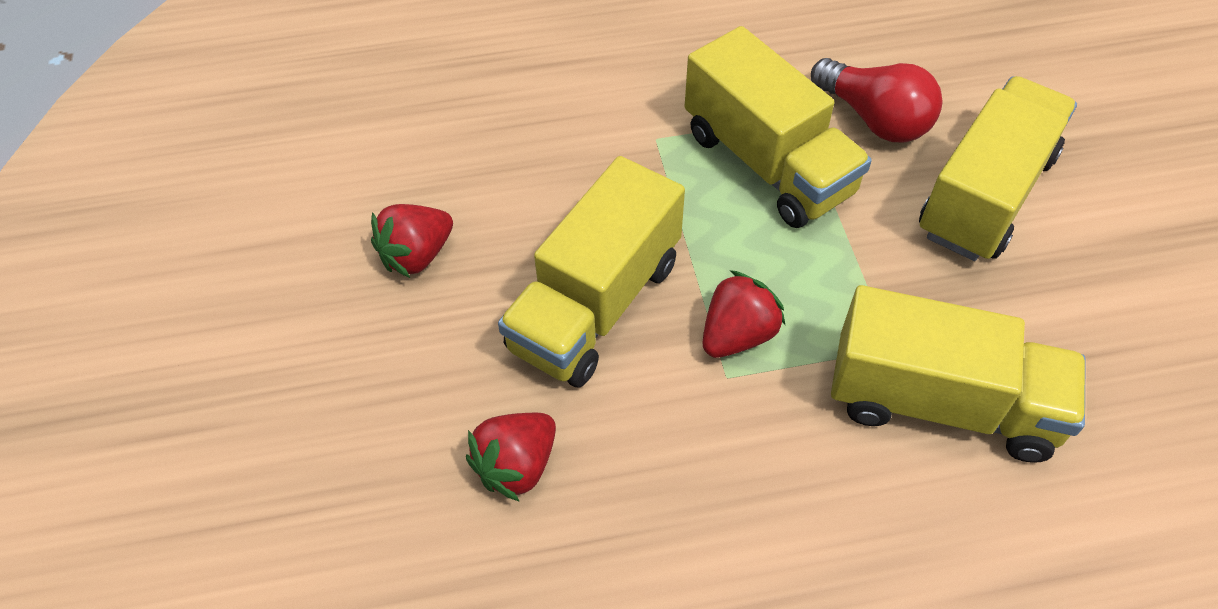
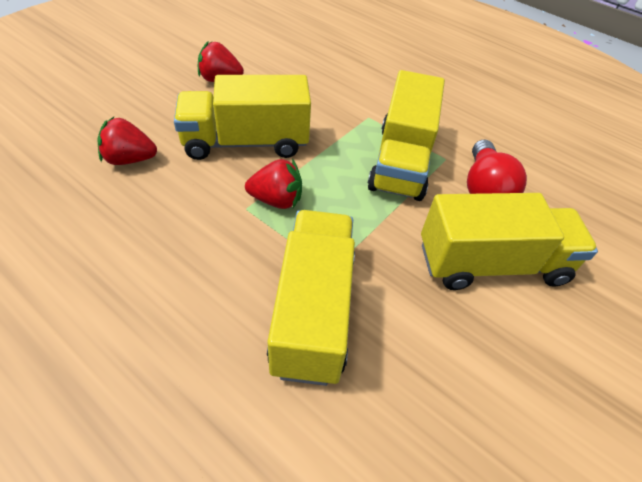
camera: 45 degrees right, 5 degrees down
yellow truck [831,285,1086,463] -> yellow truck turned 150 degrees counterclockwise [267,210,355,386]

